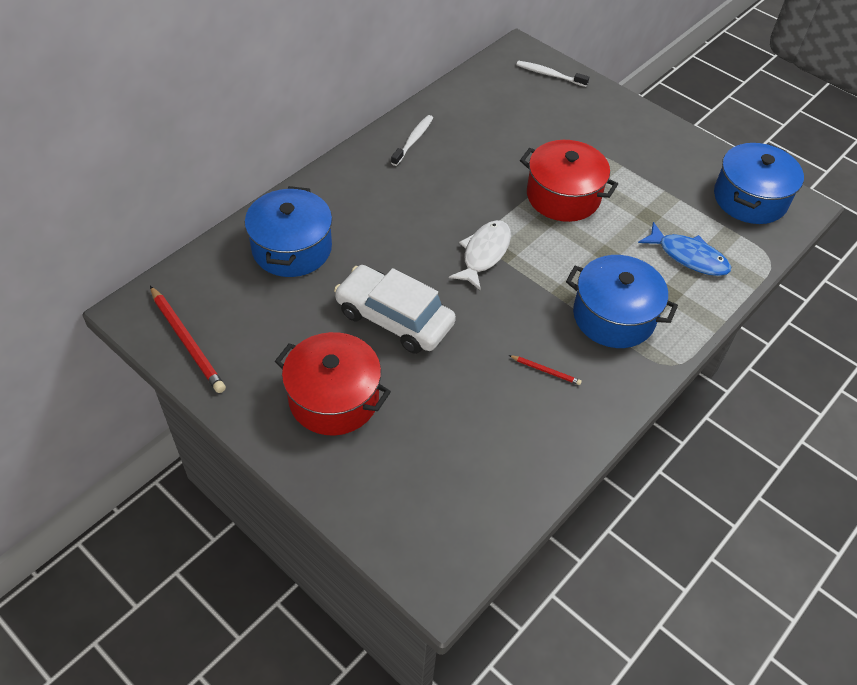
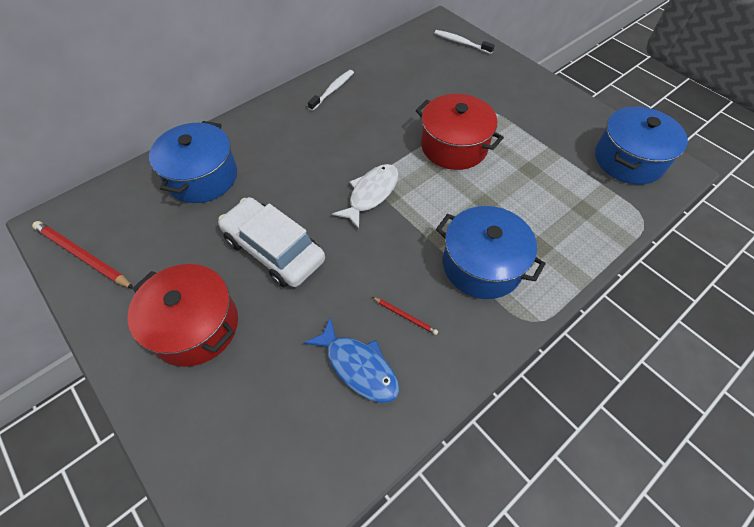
camera: 10 degrees right, 5 degrees up
red pencil [150,286,226,393] -> red pencil turned 150 degrees clockwise [32,221,133,289]
blue fish [638,222,731,276] -> blue fish moved to [304,317,399,403]

